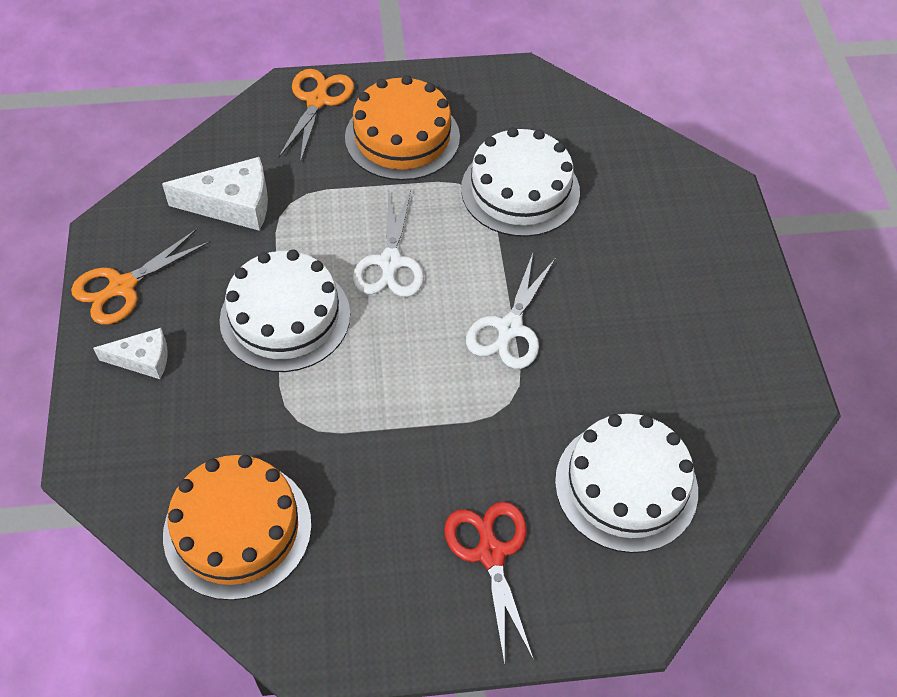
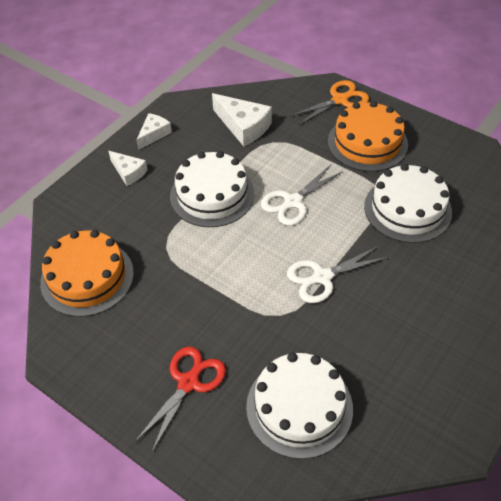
camera: 45 degrees right, 5 degrees down
orange scissors [71,229,210,325] -> white cheese [136,113,172,150]

